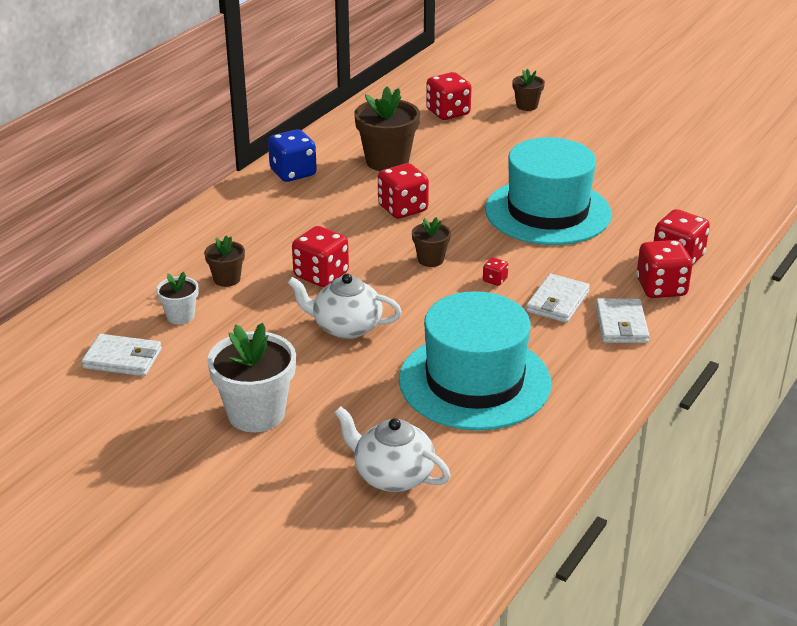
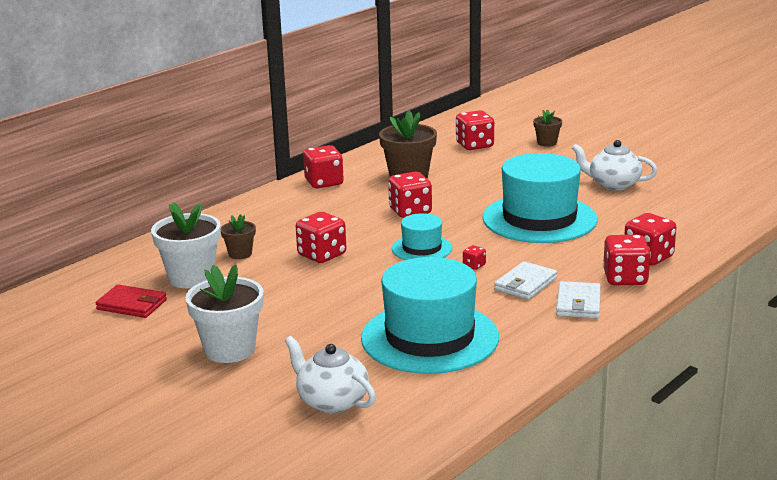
camera: 10 degrees right, 10 degrees down
white wallet [81,334,162,376] -> red wallet [96,284,167,318]
white flower pot [156,272,199,324] -> white flower pot [151,202,221,288], size x1.87
blue dice [268,129,317,182] -> red dice [303,145,344,188]
white teapot [288,274,402,339] -> white teapot moved to [572,140,657,190]
brown flower pot [412,217,451,267] -> turquoise hat [392,213,452,260]

